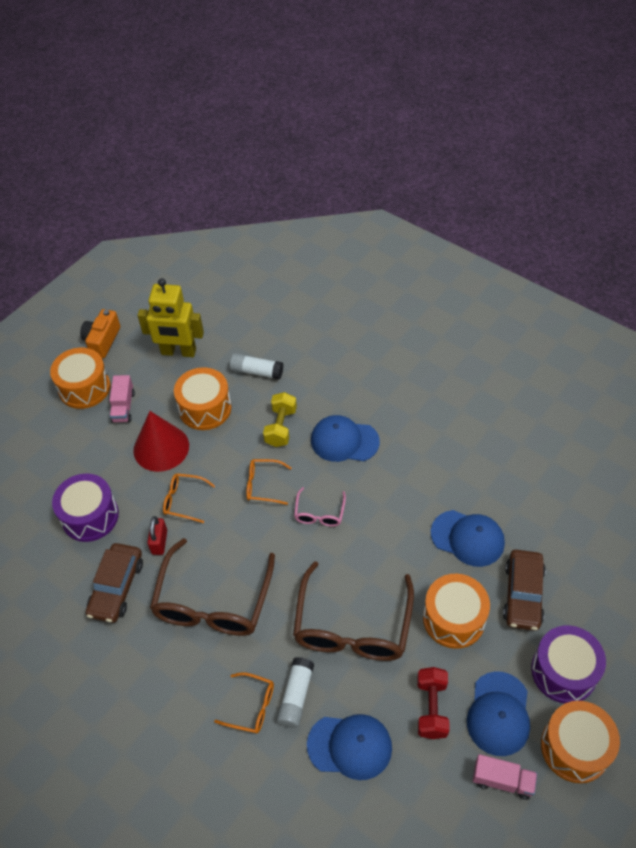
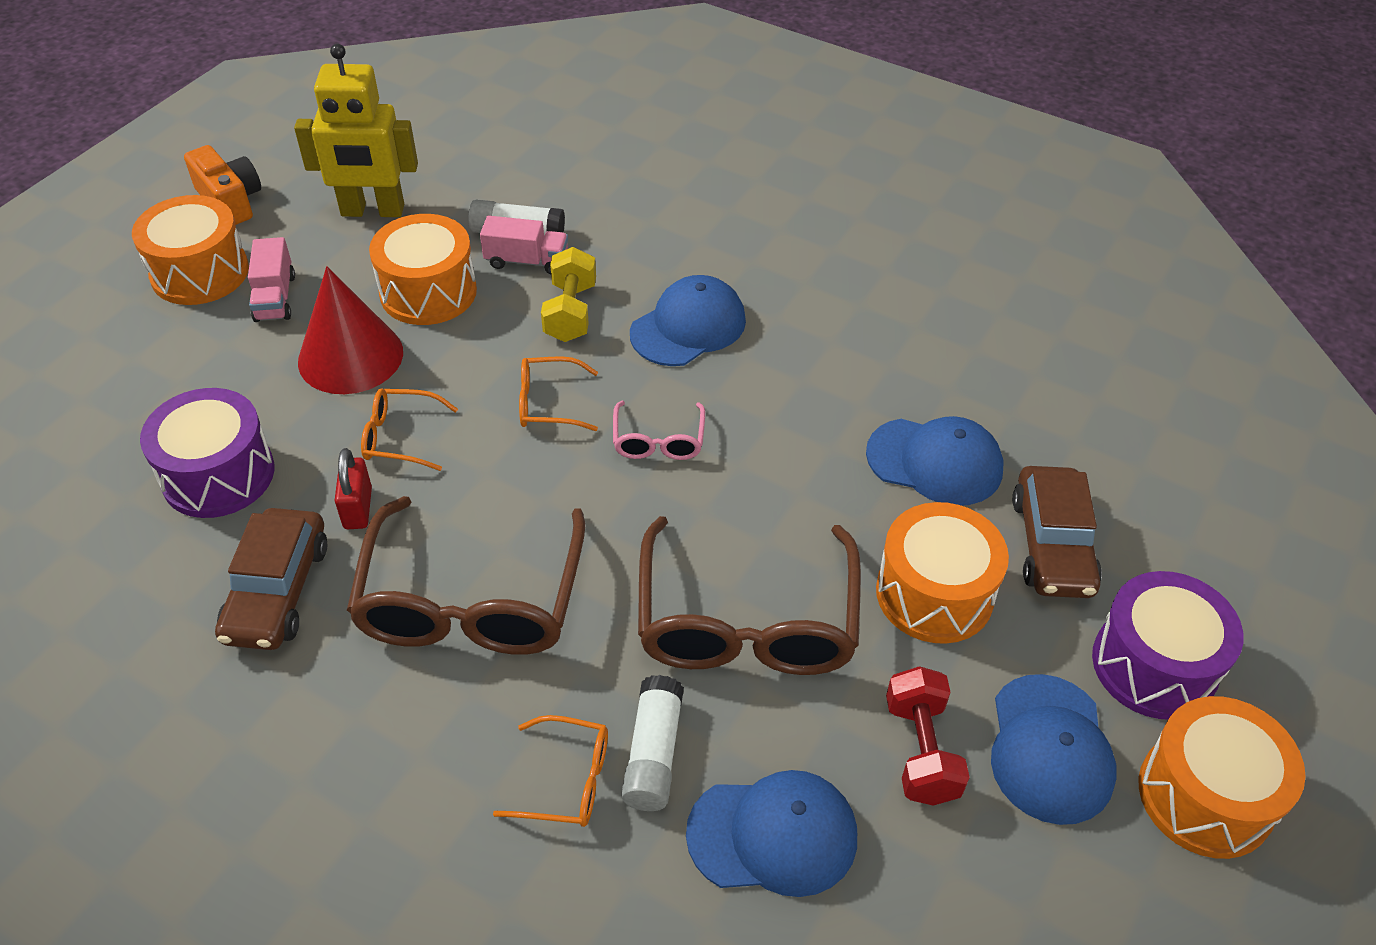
camera: 10 degrees left, 5 degrees down
orange camera [80,309,120,358] -> orange camera turned 135 degrees clockwise [184,145,261,225]
blue cap [311,415,380,462] -> blue cap turned 135 degrees clockwise [630,275,746,366]
pink truck [473,754,537,800] -> pink truck moved to [480,215,568,274]

